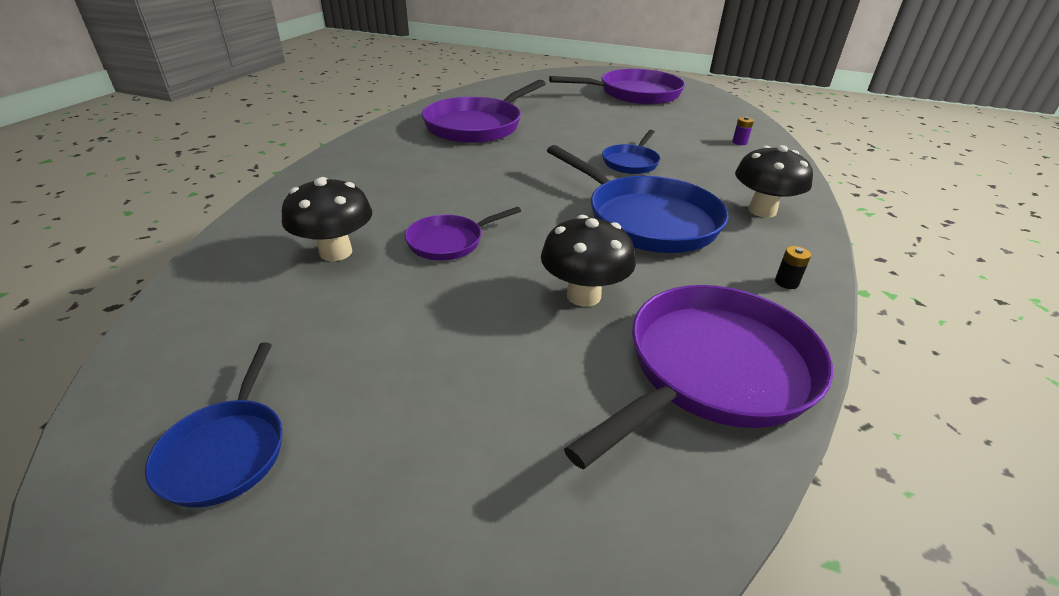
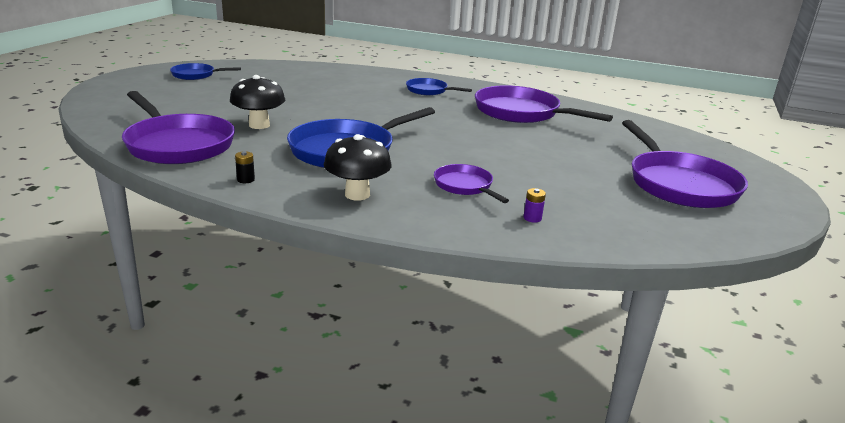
camera: 90 degrees right, 10 degrees down
black mushroom [282,177,372,261] -> none
purple pan [405,207,521,260] -> purple pan moved to [434,164,509,203]
blue pan [602,130,660,174] -> blue pan moved to [406,78,472,95]

